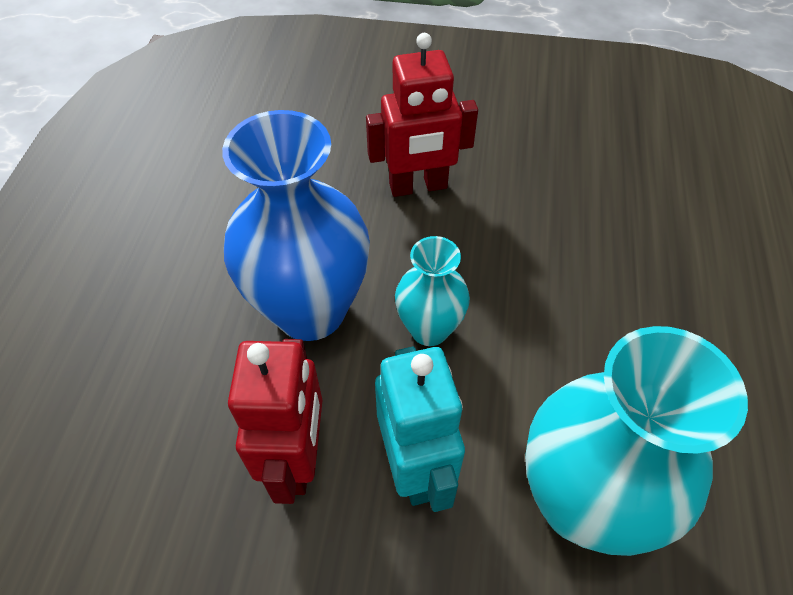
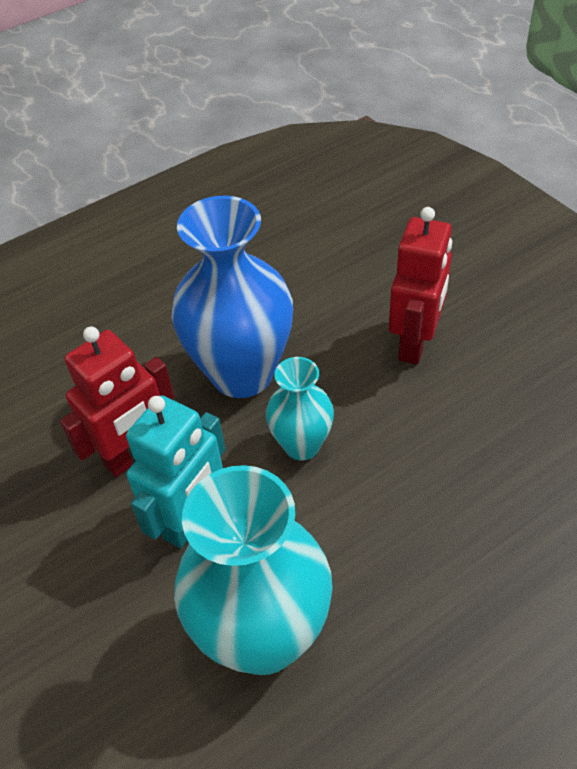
camera: 50 degrees right, 5 degrees down
red robot [366,33,478,197] -> red robot turned 105 degrees counterclockwise [389,207,452,365]

